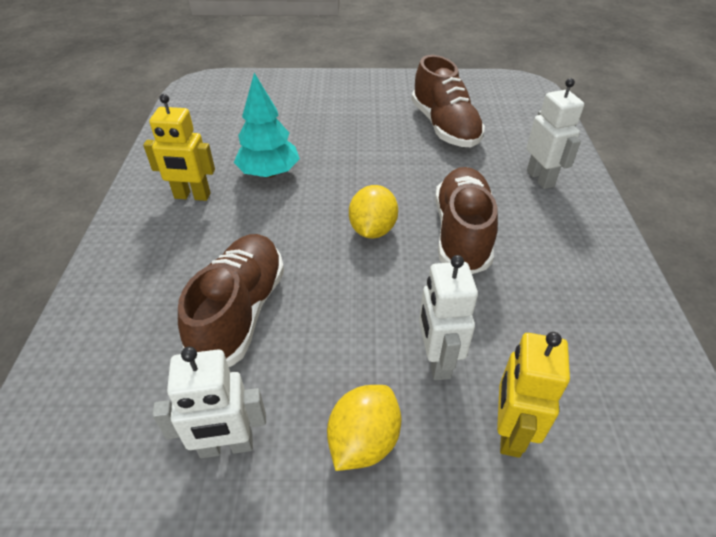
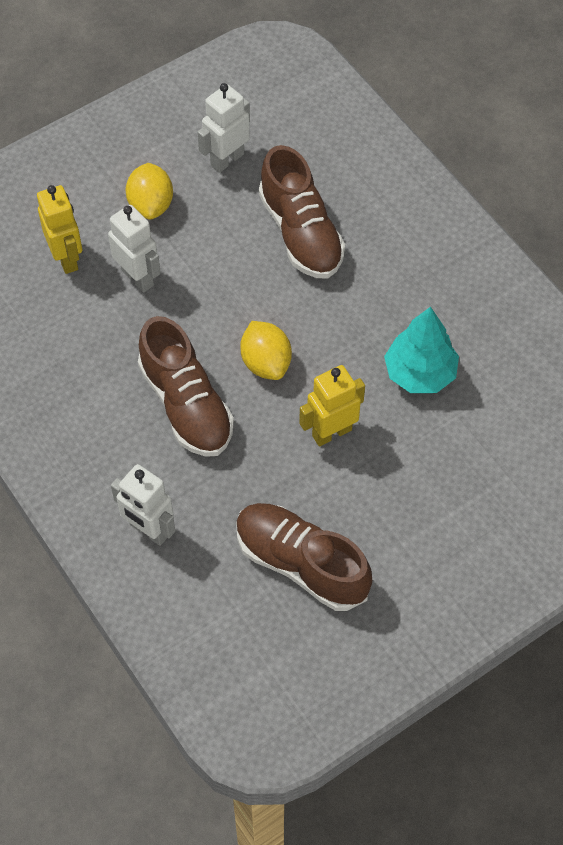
camera: 145 degrees right, 15 degrees up
yellow robot [143,94,215,201] -> yellow robot moved to [299,365,365,446]

